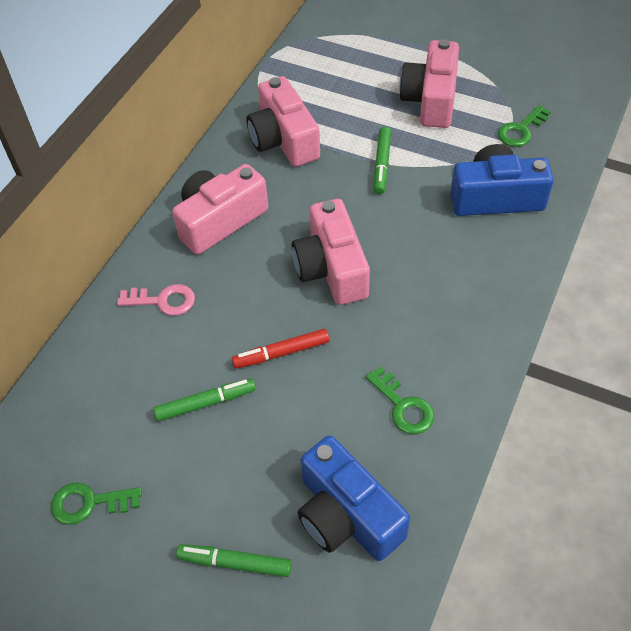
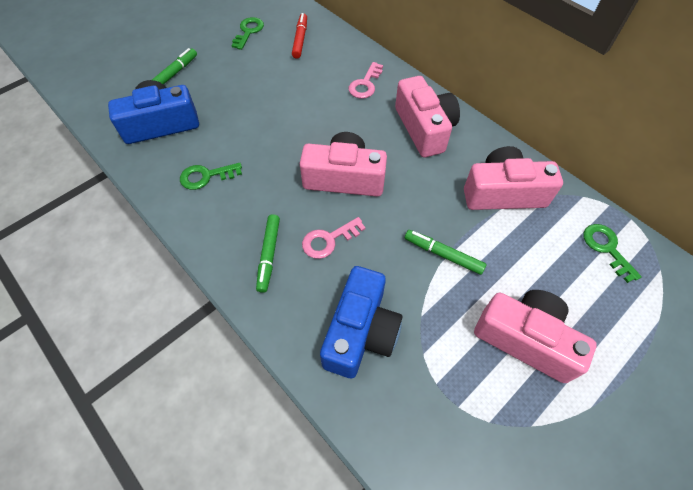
camera: 110 degrees right, 5 degrees up
green marker [153,378,256,421] -> green marker moved to [256,214,280,293]
red marker [232,329,329,369] -> red marker moved to [292,13,307,59]
green key [498,105,551,147] -> green key moved to [583,224,642,283]
none -> pink key [302,217,366,259]

